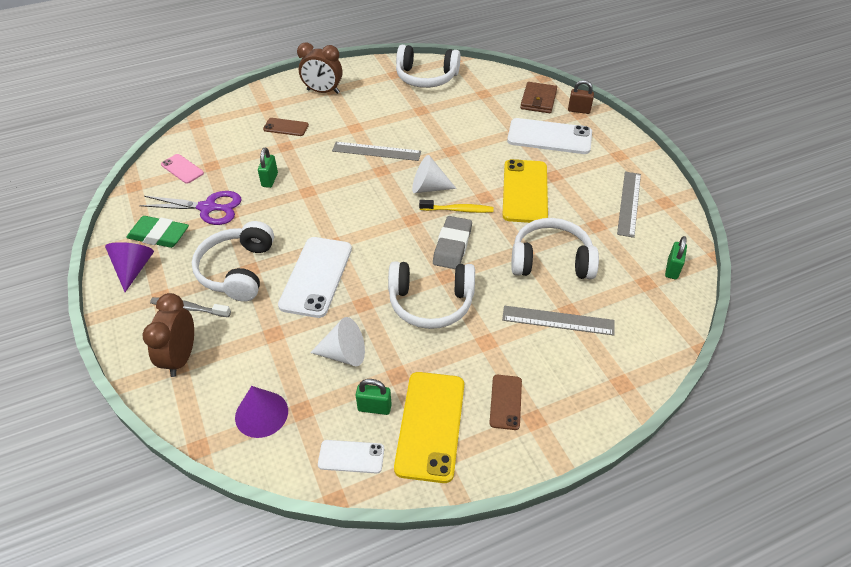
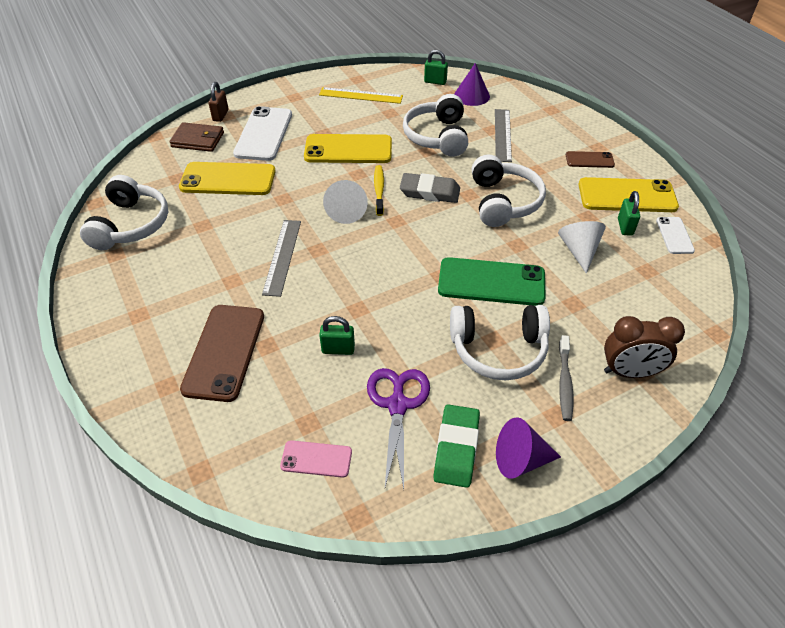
camera: 95 degrees left, 0 degrees up
pink phone [161,154,204,184] -> pink phone turned 60 degrees clockwise [280,440,352,478]
purple cone [235,386,288,438] -> purple cone moved to [454,63,490,106]
brown phone [263,118,309,136] -> brown phone [180,305,264,402], size x1.90
white phone [278,237,352,318] -> green phone [438,257,546,306]
brown clock [297,42,342,94] -> none
grey ruler [617,171,641,238] -> yellow ruler [319,87,403,104]
none -> yellow phone [179,162,276,195]

